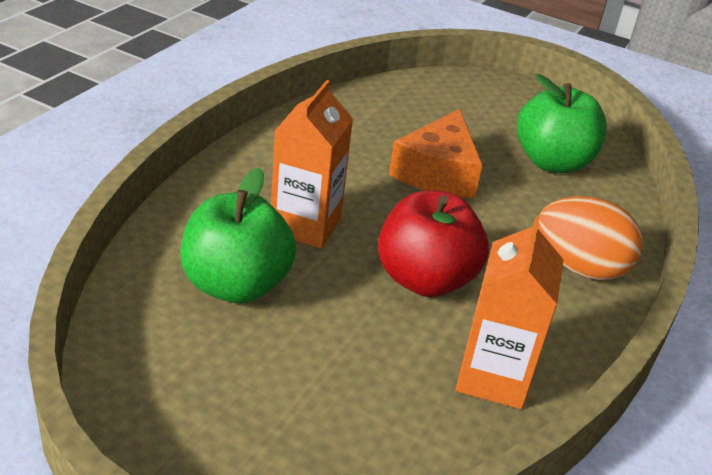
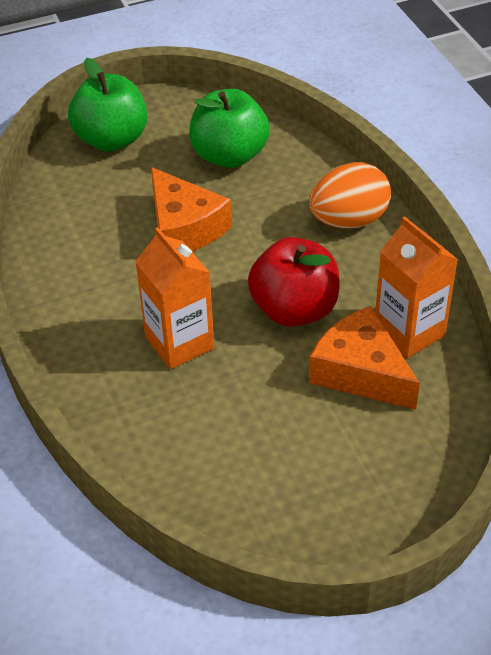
camera: 45 degrees left, 10 degrees up
green apple [180,167,296,303] -> green apple moved to [68,58,147,152]
none -> orange cheese [309,306,420,410]

